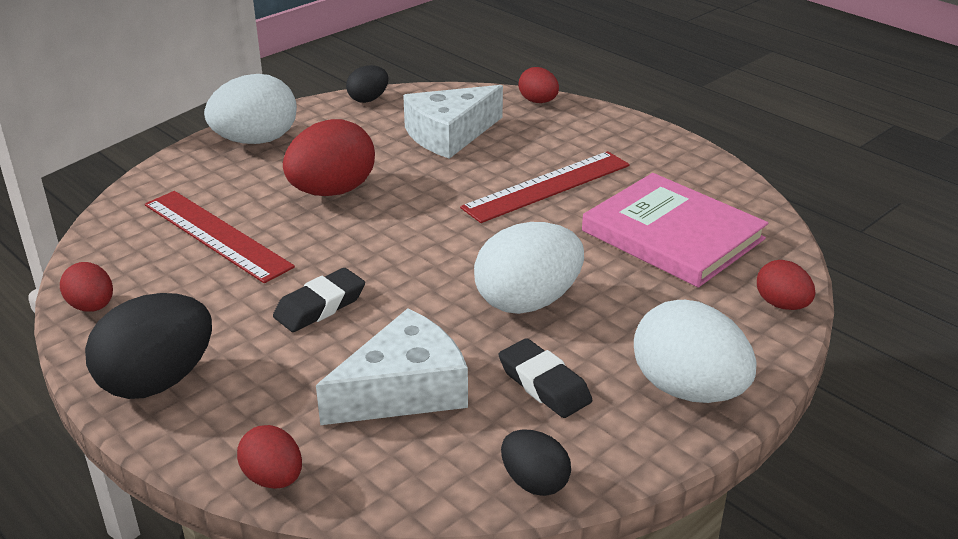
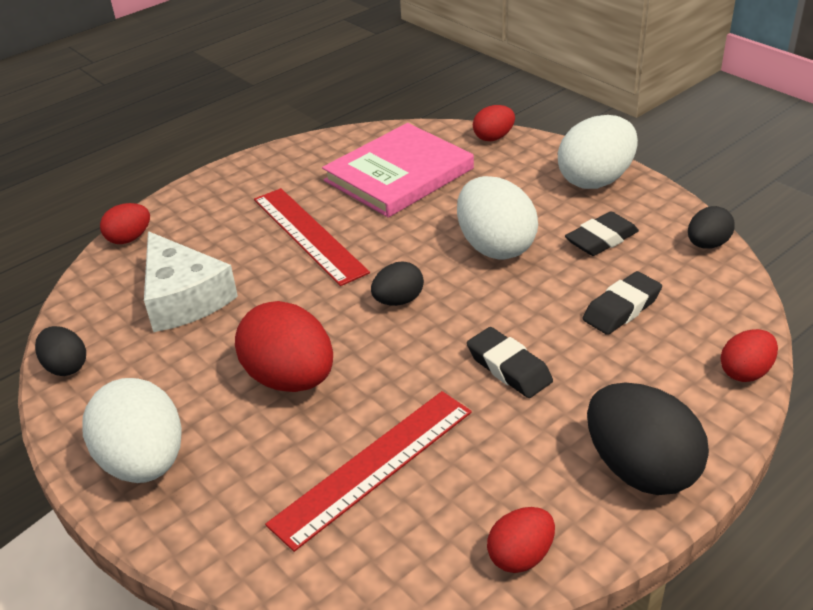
camera: 85 degrees left, 5 degrees up
white cheese [316,308,468,425] -> black eraser [583,271,662,335]
none -> black egg [371,261,424,306]

